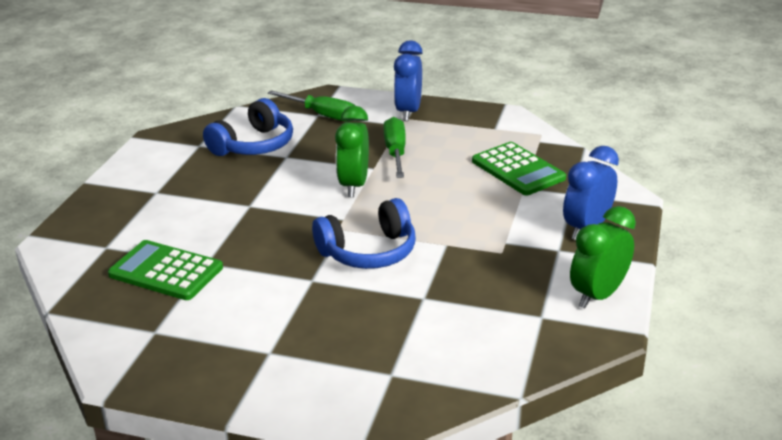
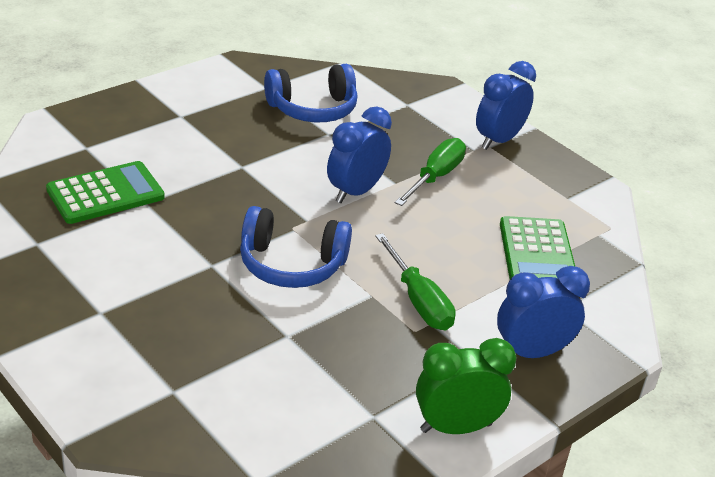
camera: 30 degrees right, 5 degrees up
green calculator [108,240,223,300] -> green calculator turned 90 degrees clockwise [46,161,165,224]
green screwdriver [268,90,355,122] -> green screwdriver moved to [375,233,456,330]
green clock [335,106,369,197] -> blue clock [327,106,392,203]

